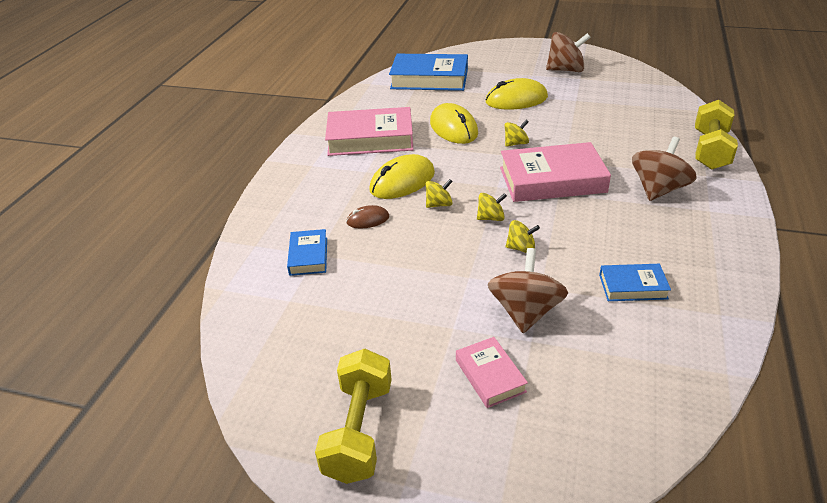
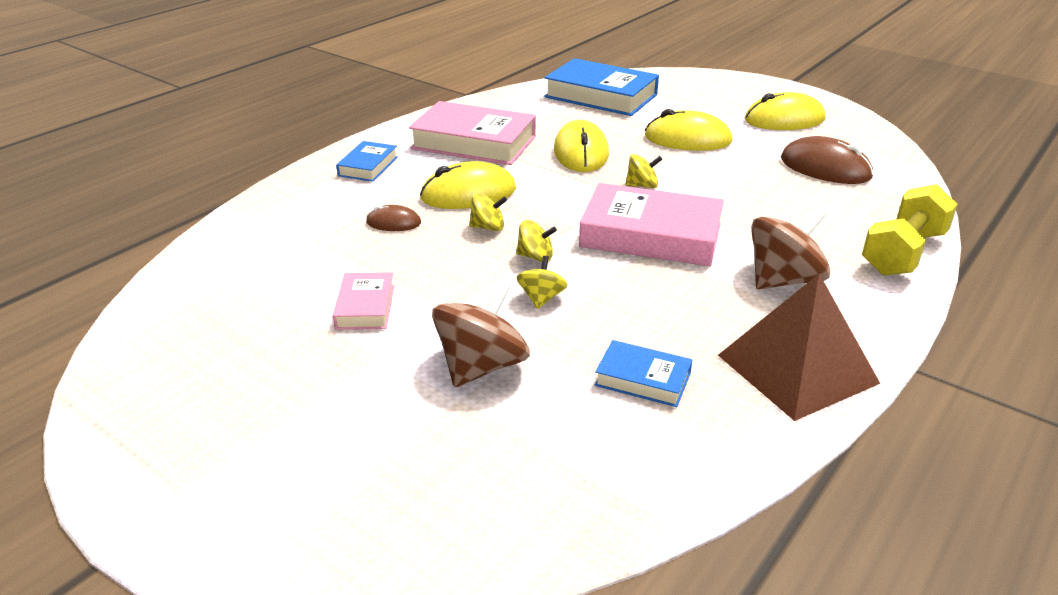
camera: 20 degrees right, 5 degrees down
blue book [287,229,327,276] -> blue book moved to [336,141,398,182]
yellow dumbbell [315,349,392,484] -> none
pink book [456,337,528,408] -> pink book moved to [333,272,394,329]
yellow spinning top [506,220,540,253] -> yellow spinning top turned 105 degrees counterclockwise [517,256,567,309]
brown spinning top [546,32,591,72] -> yellow mouse [745,92,826,130]
none -> brown pyramid [718,274,880,421]
none -> brown mouse [781,136,874,184]

